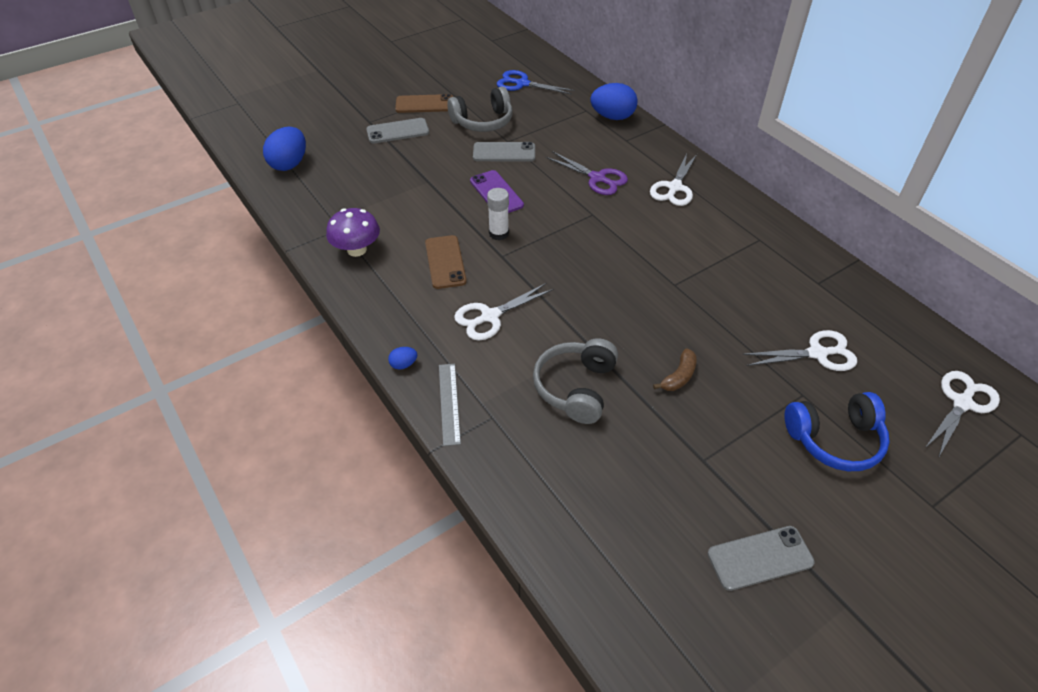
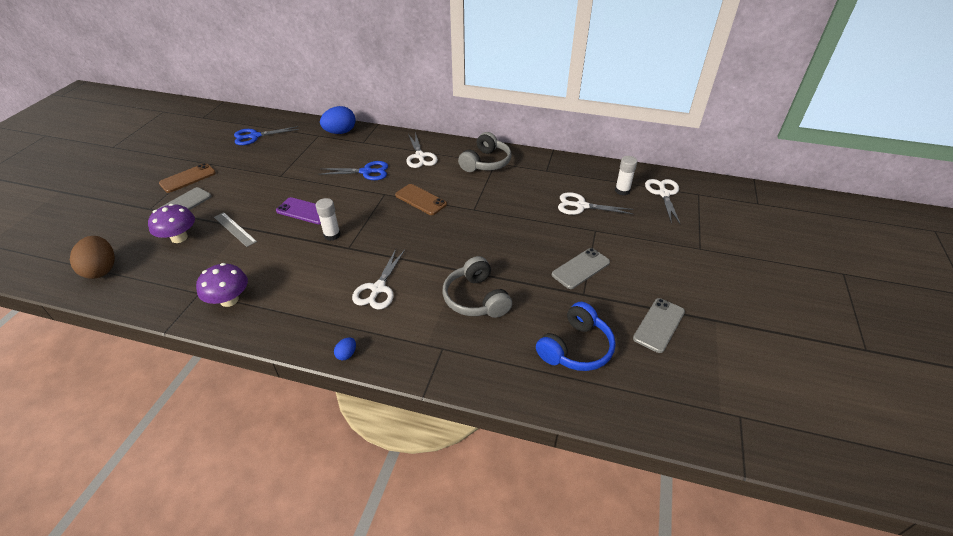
camera: 40 degrees left, 5 degrees down
blue egg [263,127,306,171] -> brown egg [70,236,115,279]
brown phone [425,235,467,289] -> brown phone moved to [395,184,447,215]
grey ruler [439,364,461,446] -> grey ruler moved to [214,212,257,247]
grey headphones [447,87,513,132] -> grey headphones moved to [458,132,512,172]
grey phone [473,142,535,162] -> grey phone moved to [552,248,610,289]
purple scissors [546,151,628,195] -> blue scissors [319,161,388,180]
brown banana [653,348,697,391] -> none
white scissors [742,330,857,371] -> white scissors turned 120 degrees counterclockwise [558,192,633,215]
blue headphones [785,392,890,471] -> blue headphones moved to [536,302,616,371]
none -> purple mushroom [148,204,195,243]
none -> white glue stick [615,156,638,196]

